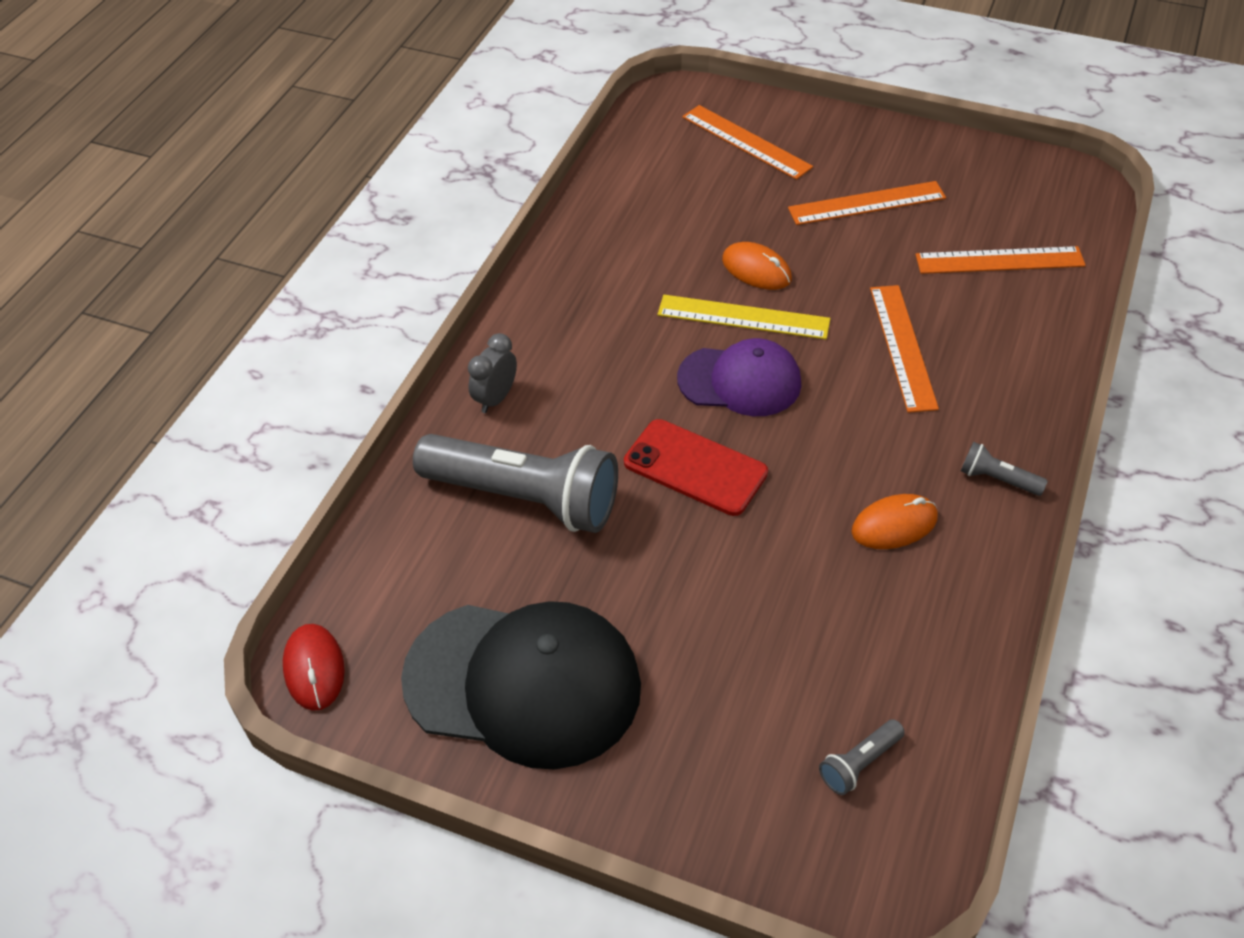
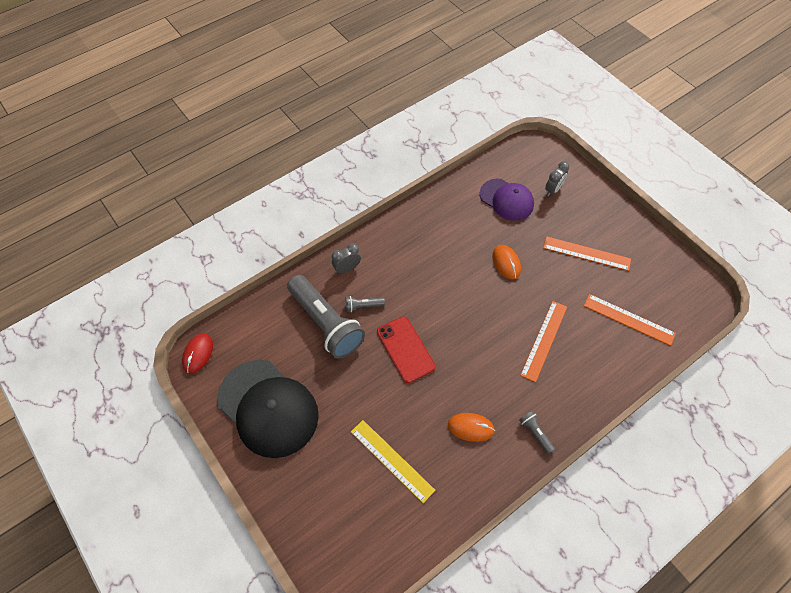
camera: 30 degrees right, 10 degrees up
yellow ruler [658,295,830,340] -> yellow ruler moved to [351,420,435,503]
purple cap [677,338,801,416] -> purple cap moved to [480,179,534,221]
orange ruler [682,105,813,180] -> grey clock [545,162,569,196]
grey flashlight [819,719,905,795] -> grey flashlight moved to [346,296,385,312]

